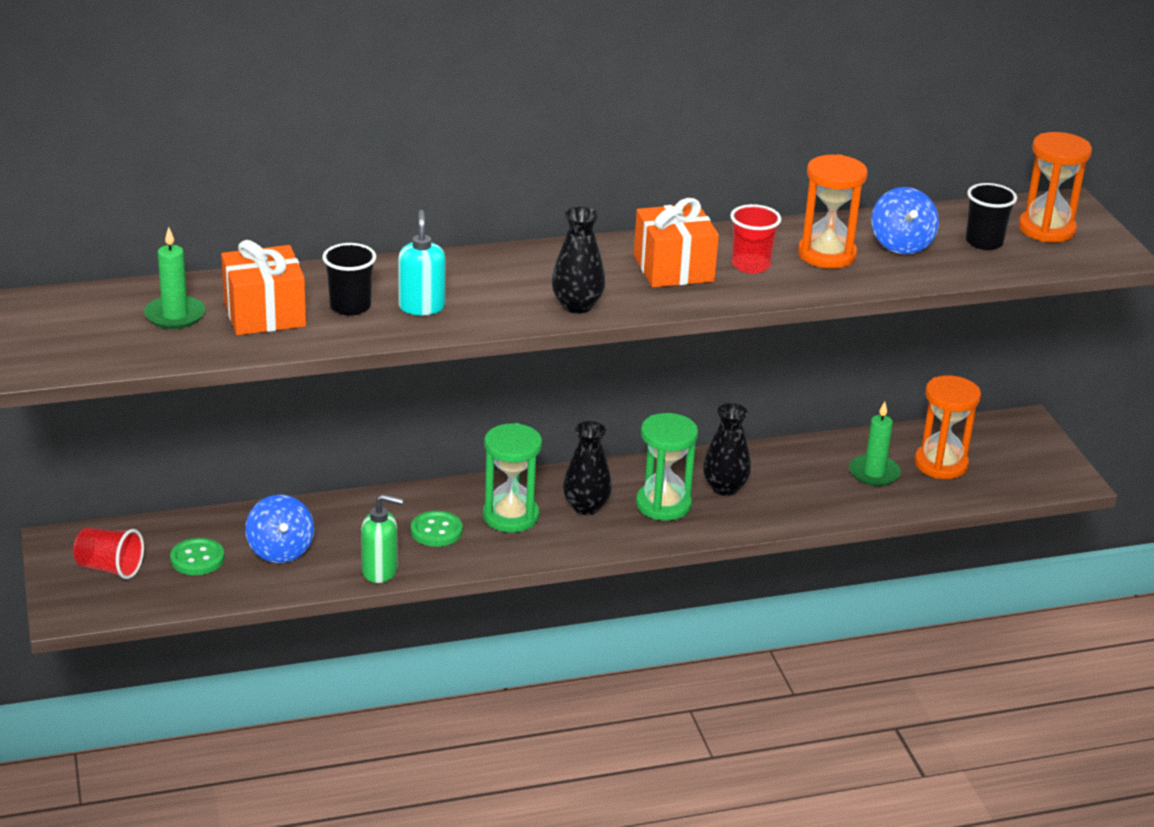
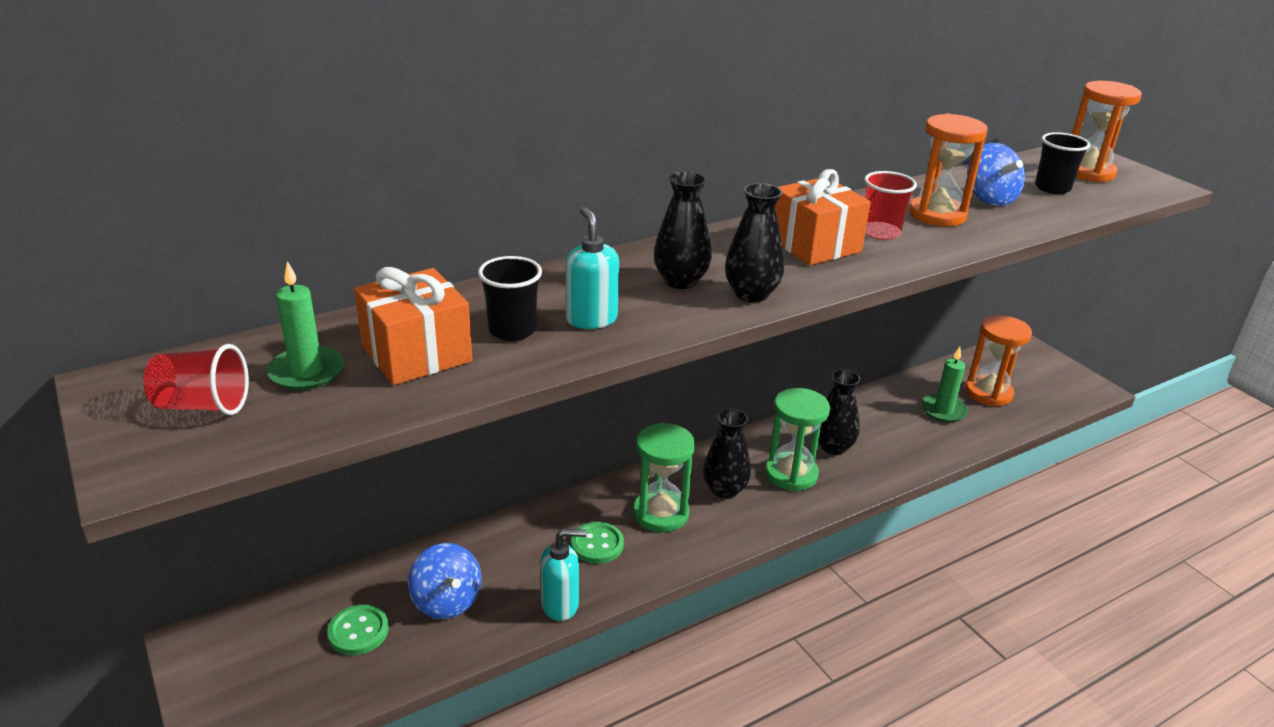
camera: 15 degrees left, 0 degrees up
red cup [73,528,144,579] -> red cup moved to [143,344,249,415]
green soap dispenser [361,494,404,583] -> turquoise soap dispenser [540,529,587,621]
none -> black vase [654,171,712,289]

